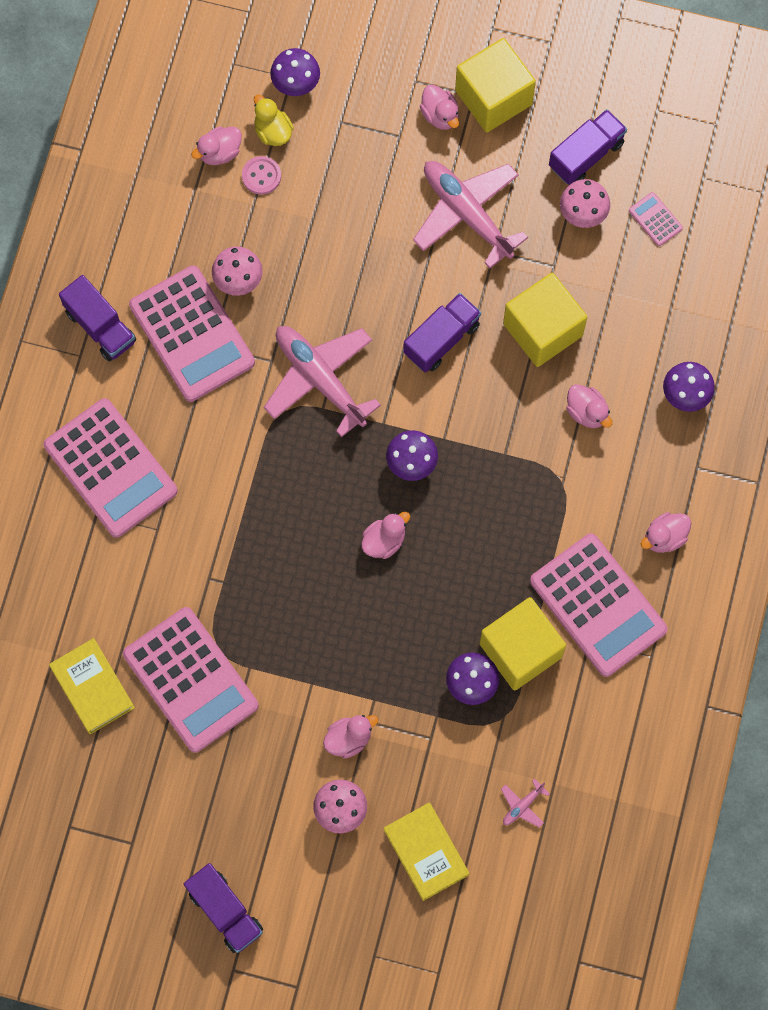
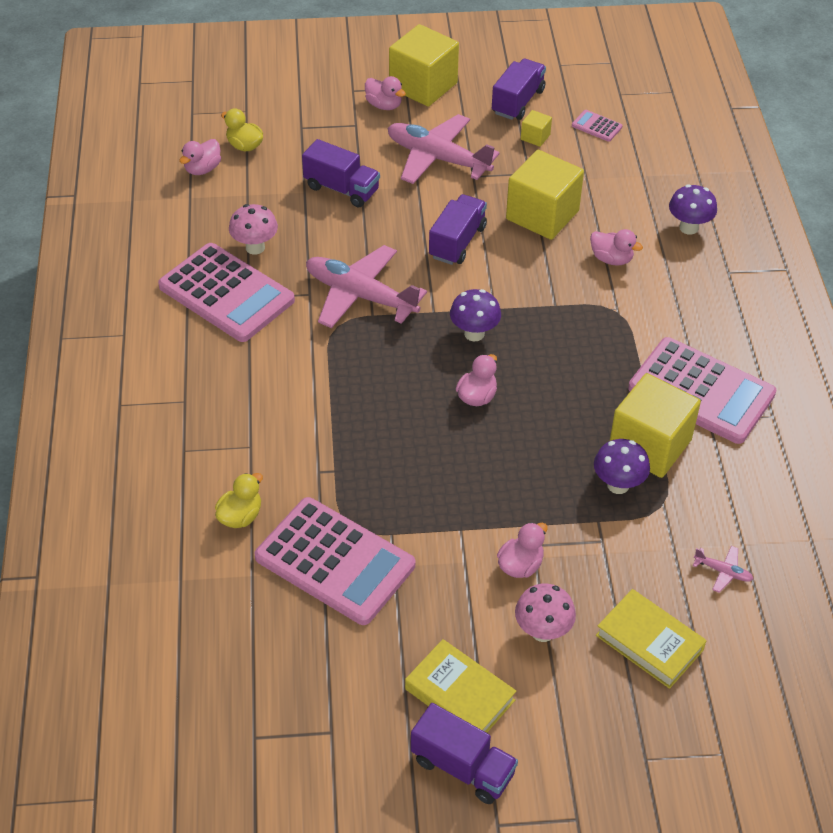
camera: 20 degrees left, 25 degrees down
pink calculator [43,398,178,538] -> none
yellow book [49,638,135,734] -> yellow book moved to [405,639,516,733]
purple truck [59,275,136,362] -> purple truck moved to [302,139,380,208]
pink button [242,156,281,195] -> none
purple mushroom [270,48,320,96] -> none
pink plane [501,778,550,828] -> pink plane turned 90 degrees counterclockwise [693,546,753,593]
pink mushroom [560,179,610,228] -> yellow cube [521,110,552,147]
pink duck [641,512,691,553] -> none
none -> yellow duck [215,473,263,528]

